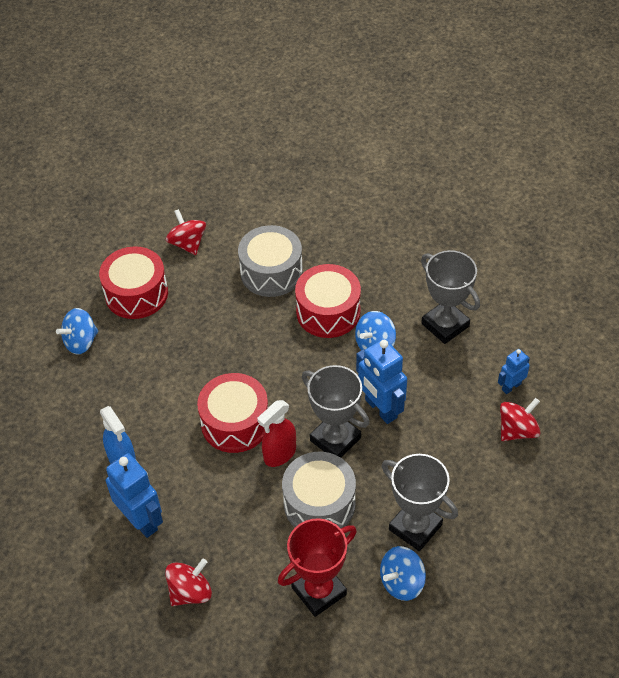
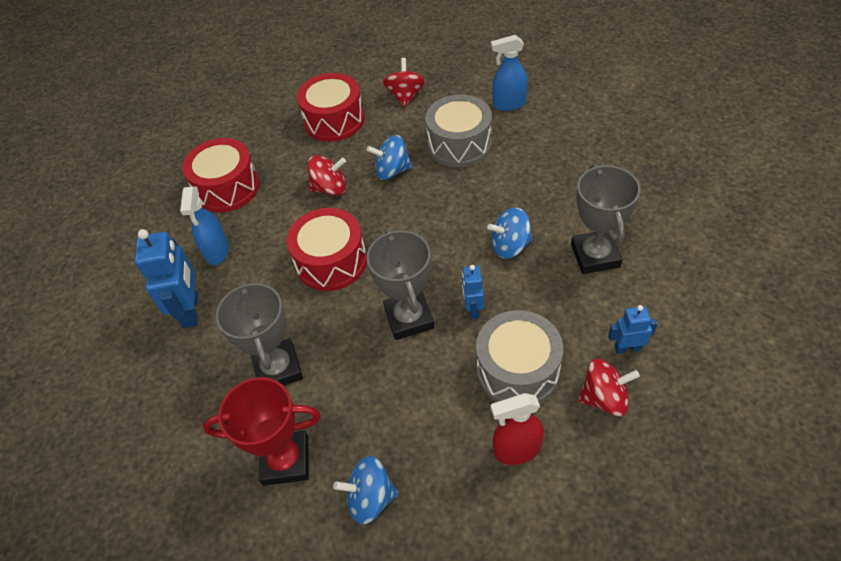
camera: 35 degrees right, 0 degrees up
blue spinning top [56,308,99,355] -> blue spinning top moved to [367,135,412,180]
red spinning top [165,559,212,606] -> red spinning top moved to [307,155,346,196]
red spray bottle [257,400,296,467] -> red spray bottle moved to [491,393,544,465]
grey drum [282,452,356,528] -> grey drum moved to [476,310,563,403]
red drum [295,264,361,338] -> red drum moved to [182,138,260,212]
blue robot [356,339,407,424] -> blue robot [462,265,484,319], size x0.56
grey trophy [381,454,458,551] -> grey trophy moved to [216,280,303,385]
none -> blue spray bottle [491,35,528,111]

